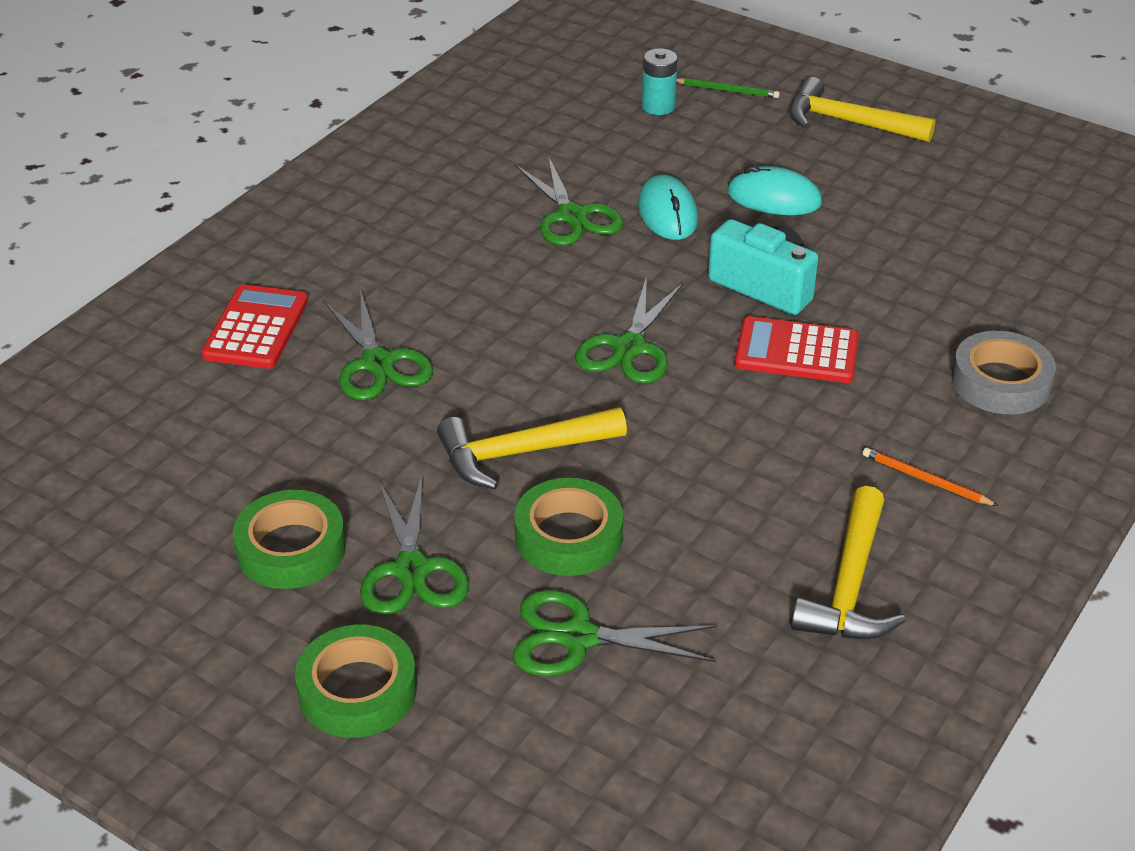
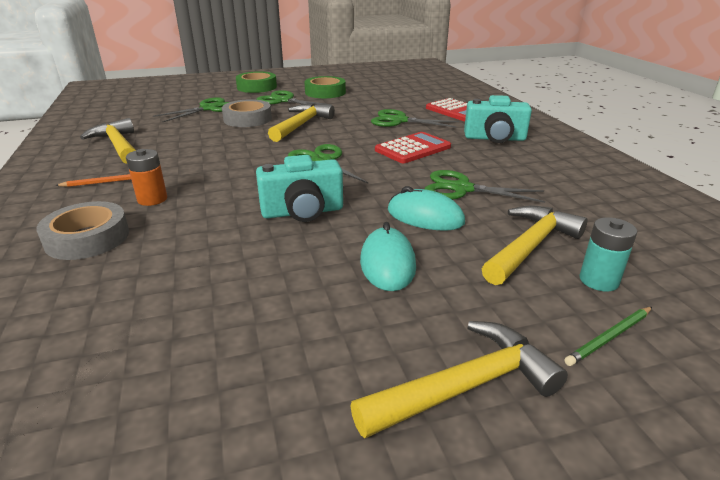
camera: 130 degrees right, 10 degrees down
green tape [514,478,623,576] -> grey tape [222,99,272,127]
turquoise mouse [727,165,822,215] -> turquoise mouse turned 60 degrees counterclockwise [360,222,416,291]
red calculator [734,316,859,383] -> red calculator moved to [375,132,451,163]
none -> orange battery [126,149,167,206]
none -> turquoise camera [464,95,532,143]
none -> yellow hammer [482,205,587,285]

